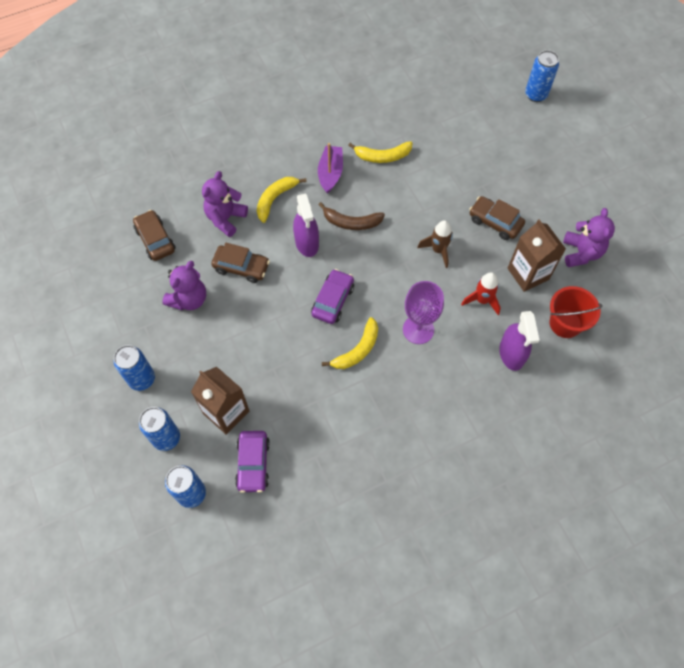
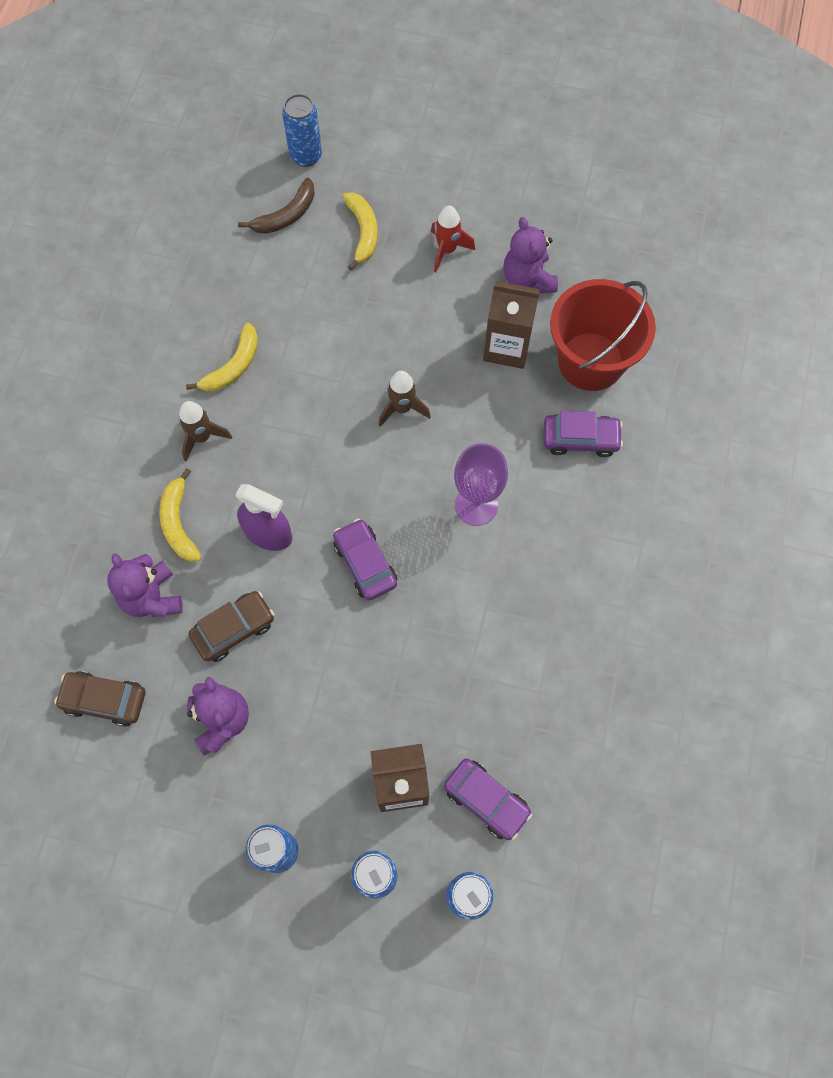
camera: 50 degrees left, 5 degrees up
purple boat [318,143,343,194] -> brown rocket [179,401,232,462]
brown banana [318,202,385,230] -> brown banana moved to [238,178,315,234]
yellow banana [322,317,378,369] -> yellow banana moved to [342,193,378,271]
red rocket [461,272,501,315] -> red rocket moved to [431,206,475,272]
brown car [469,196,525,240] -> none
purple spray bottle [499,311,540,371] -> purple car [544,410,623,457]
red bucket [549,286,603,338] -> red bucket [550,279,656,391], size x1.57
purple teddy bear [563,208,615,267] -> purple teddy bear turned 150 degrees counterclockwise [503,217,558,293]

